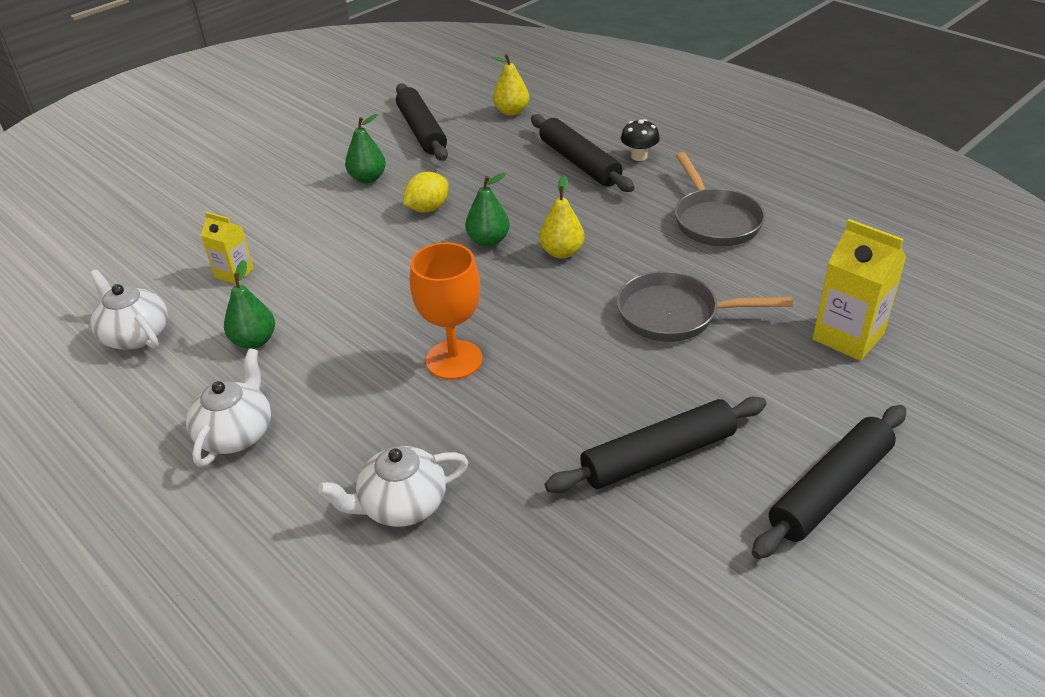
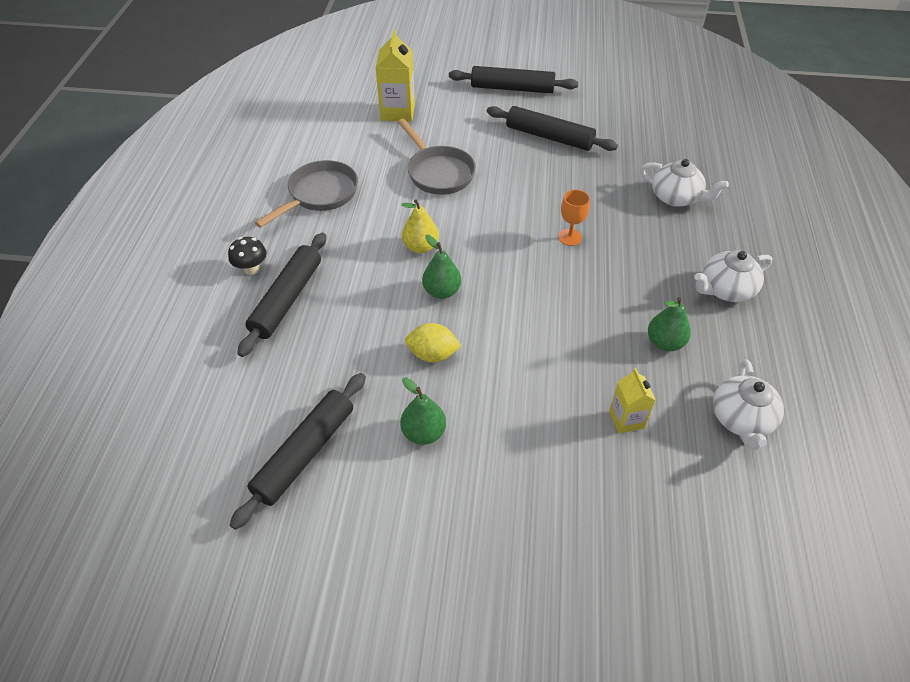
camera: 130 degrees left, 10 degrees up
orange goblet [410,242,482,380] -> orange goblet [558,190,590,246], size x0.58
yellow pear [492,54,529,116] -> none

